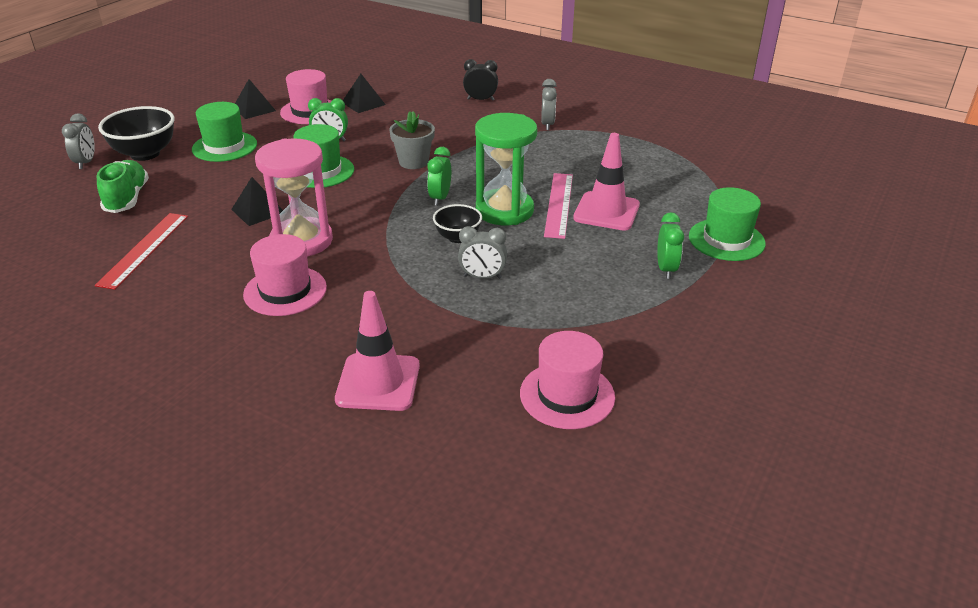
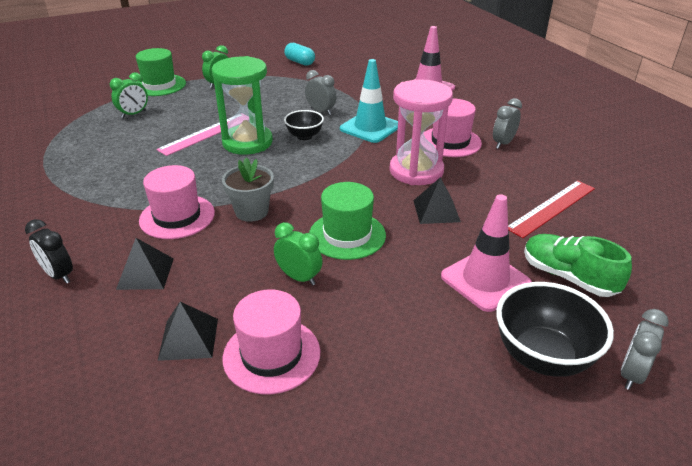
camera: 145 degrees left, 0 degrees up
green shoe [97,160,149,213] -> green shoe turned 105 degrees clockwise [524,234,632,297]
green hat [192,102,257,162] -> none
black pyramid [235,79,276,119] -> black pyramid moved to [116,238,174,290]
green clock [427,147,451,206] -> green clock moved to [110,72,148,118]
pink hat [520,331,615,429] -> pink hat moved to [139,165,215,239]
grey clock [541,79,557,130] -> grey clock moved to [493,98,522,149]
pink traffic cone [573,133,640,231] -> pink traffic cone moved to [441,194,532,312]
none -> turquoise capsule [284,43,315,66]
none -> turquoise traffic cone [340,59,398,143]

